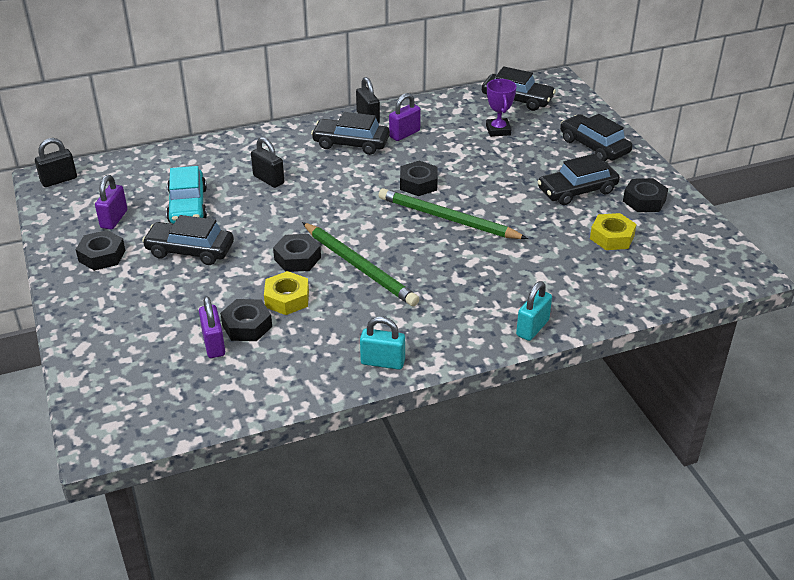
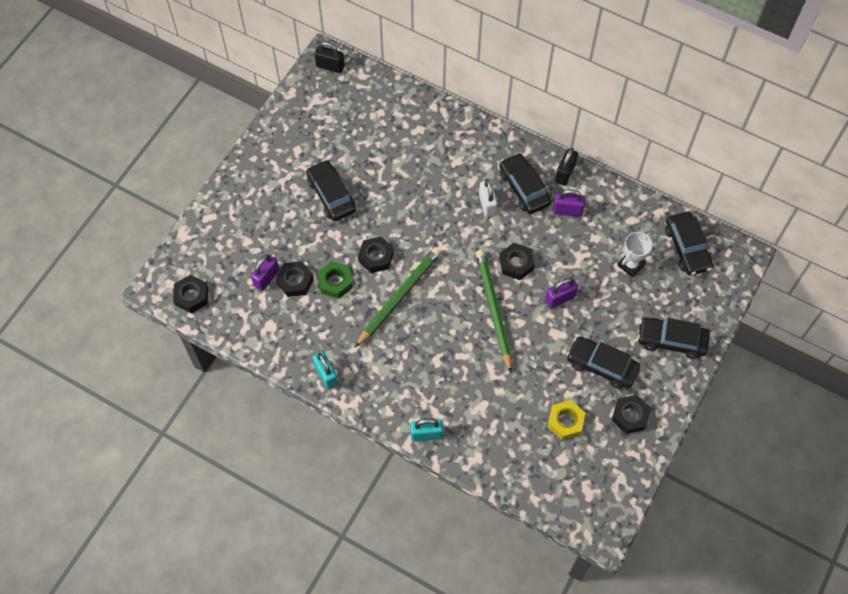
camera: 50 degrees right, 25 degrees up
black nut [76,230,126,271] -> black nut moved to [173,275,208,313]
purple padlock [95,175,127,229] -> purple padlock moved to [545,278,578,309]
turquoise car [166,166,207,224] -> none
black padlock [251,137,284,188] -> none
yellow nut [264,271,309,315] -> green nut [318,261,353,299]
green pencil [302,222,420,306] -> green pencil turned 150 degrees counterclockwise [355,247,441,347]
purple trophy [486,79,517,137] -> white trophy [617,232,652,277]
black car [560,114,632,162] -> black car turned 90 degrees counterclockwise [637,317,710,359]
none -> white padlock [479,179,497,217]

